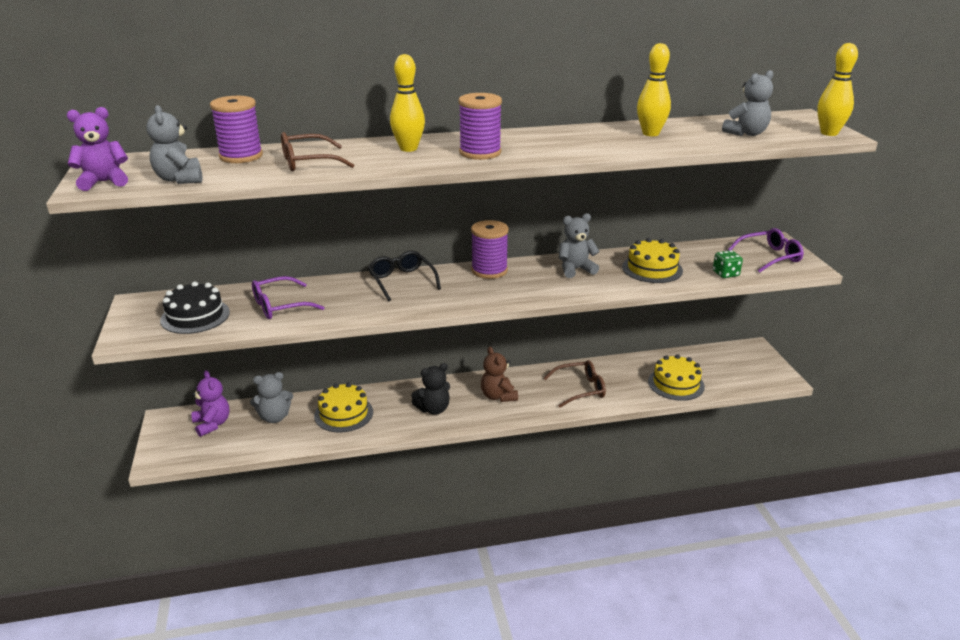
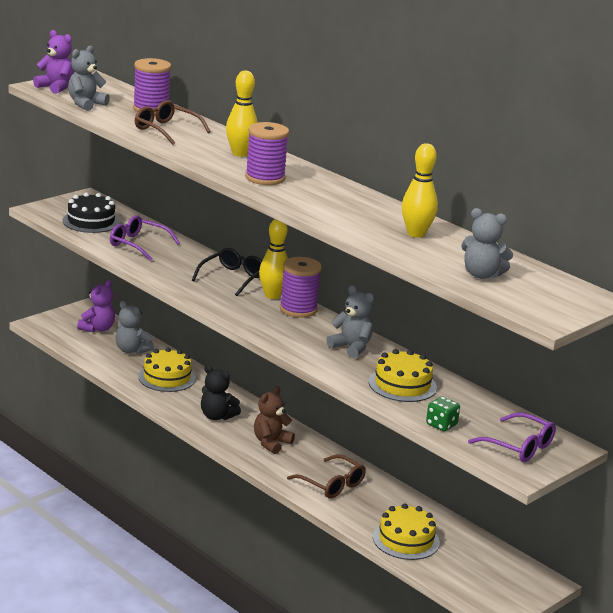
camera: 55 degrees right, 5 degrees down
yellow bowling pin [817,43,858,136] -> yellow bowling pin moved to [259,219,288,299]

